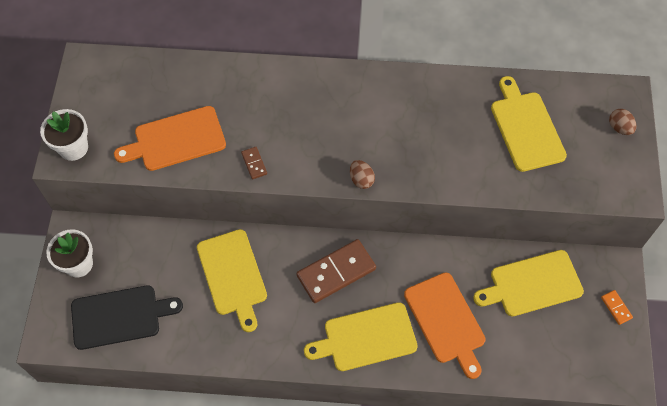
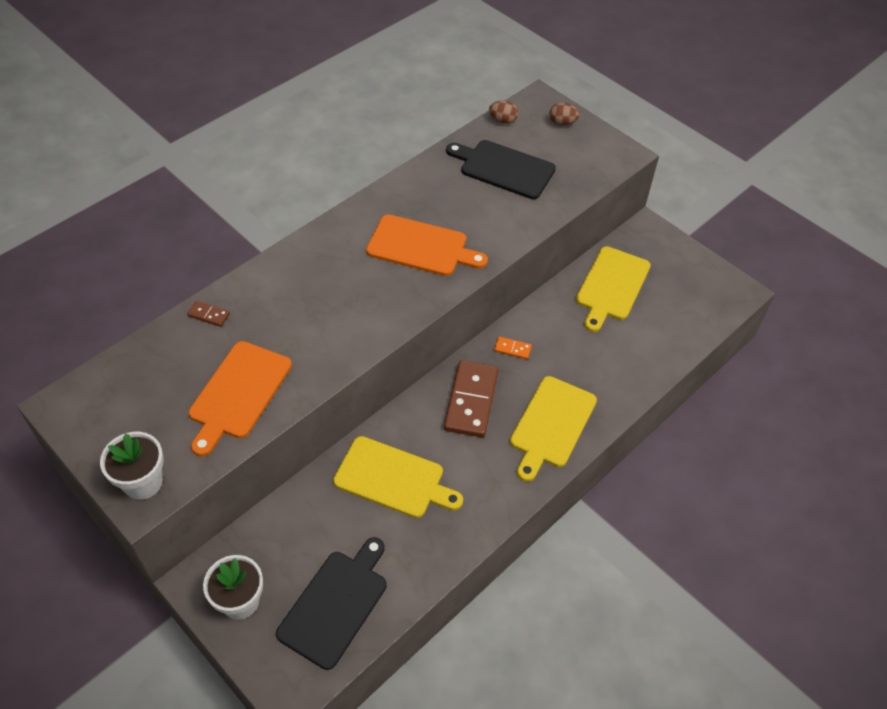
camera: 50 degrees left, 10 degrees down
brown domino [241,147,267,179] -> brown domino moved to [187,301,230,327]
brown egg [350,160,375,189] -> brown egg moved to [489,100,518,124]
orange cutting board [404,272,486,379] -> orange cutting board moved to [366,214,488,276]
yellow cutting board [491,76,567,172] -> black cutting board [446,140,556,199]
orange domino [601,290,633,325] -> orange domino moved to [494,337,532,359]

